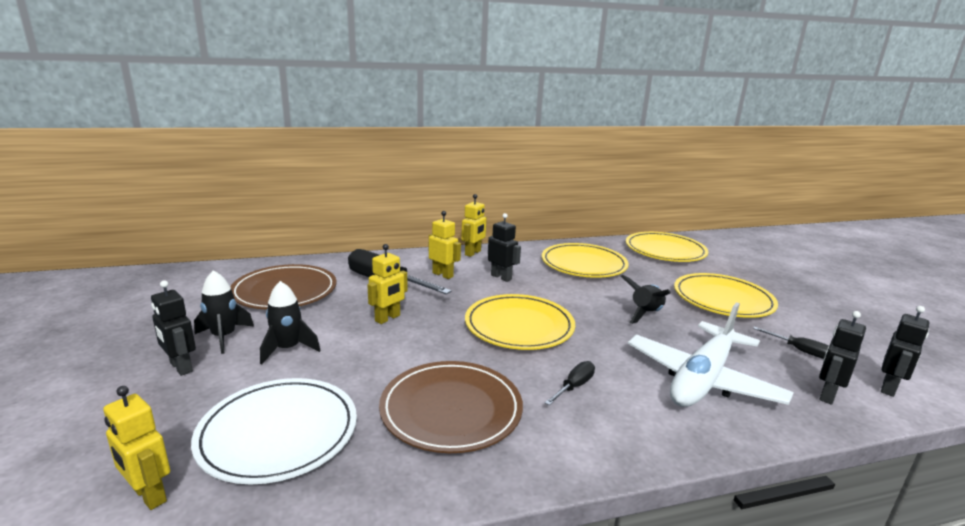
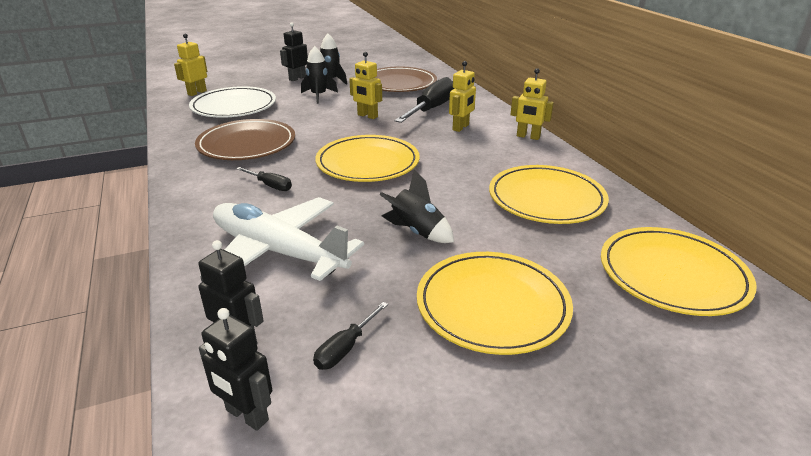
camera: 85 degrees right, 10 degrees up
black robot [488,213,521,282] -> none

